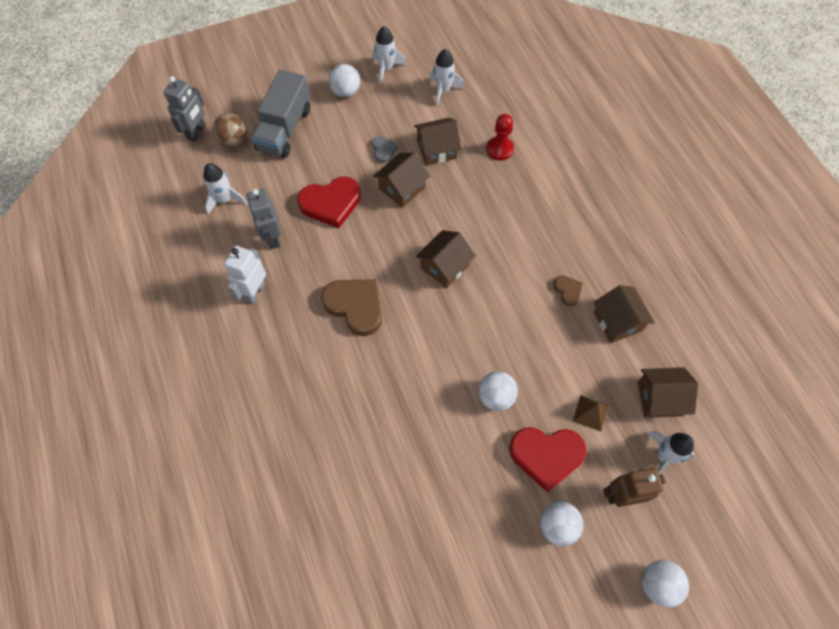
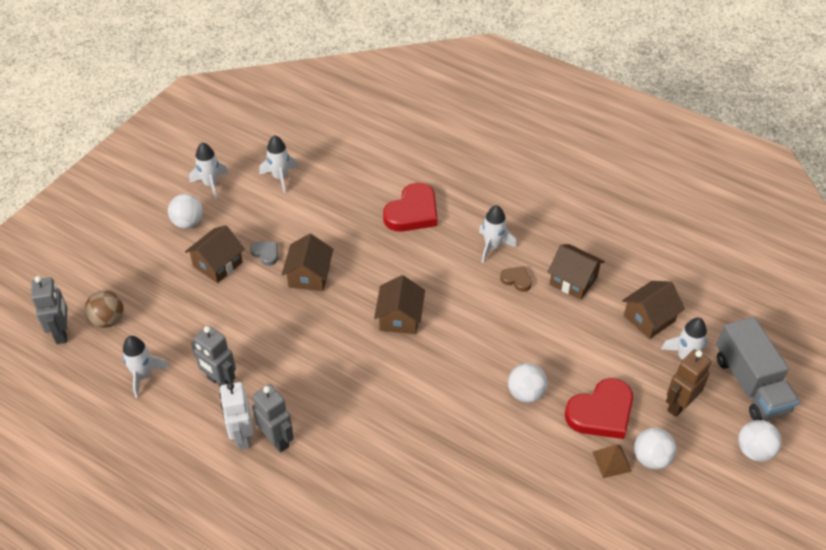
camera: 35 degrees left, 15 degrees down
grey truck [251,70,310,158] -> grey truck moved to [716,317,800,420]
red heart [298,177,361,228] -> red heart moved to [383,183,438,232]
brown heart [321,280,382,336] -> none
brown house [414,117,461,166] -> brown house moved to [185,225,245,283]
red pawn [486,114,514,161] -> none
brown pyramid [573,395,608,431] -> brown pyramid moved to [593,445,632,478]
none -> grey robot [252,384,294,453]
none -> white rocket [479,205,516,263]

